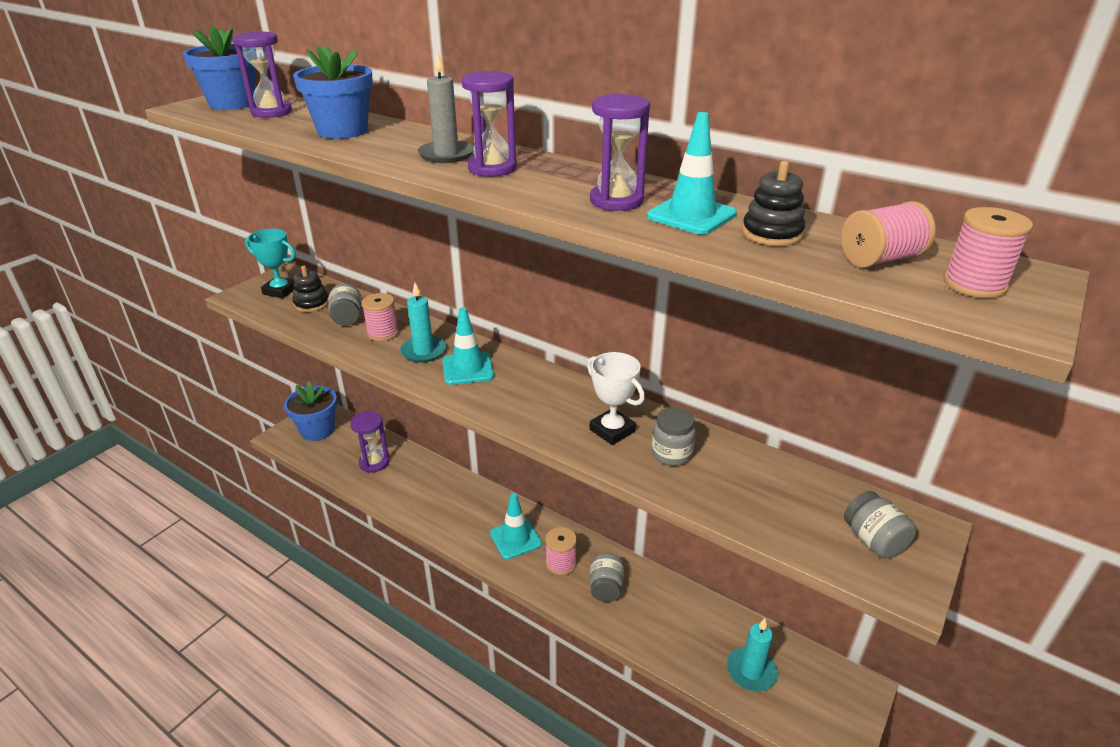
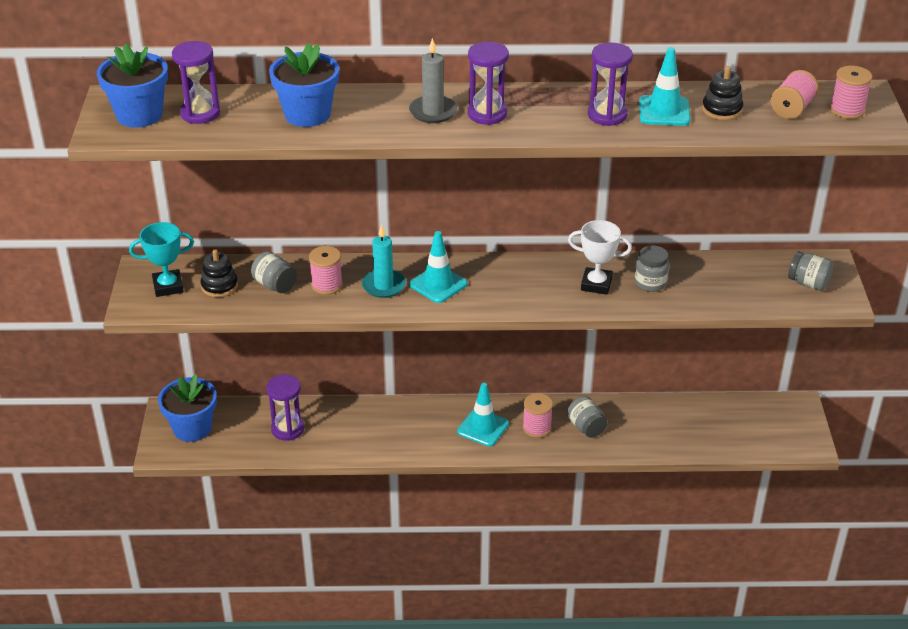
camera: 35 degrees left, 5 degrees up
turquoise candle [727,618,778,691] -> none

